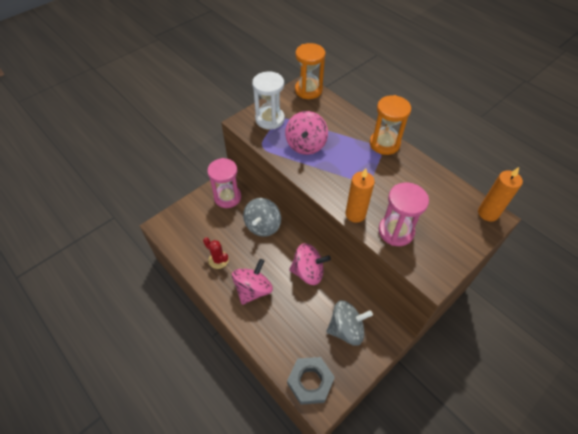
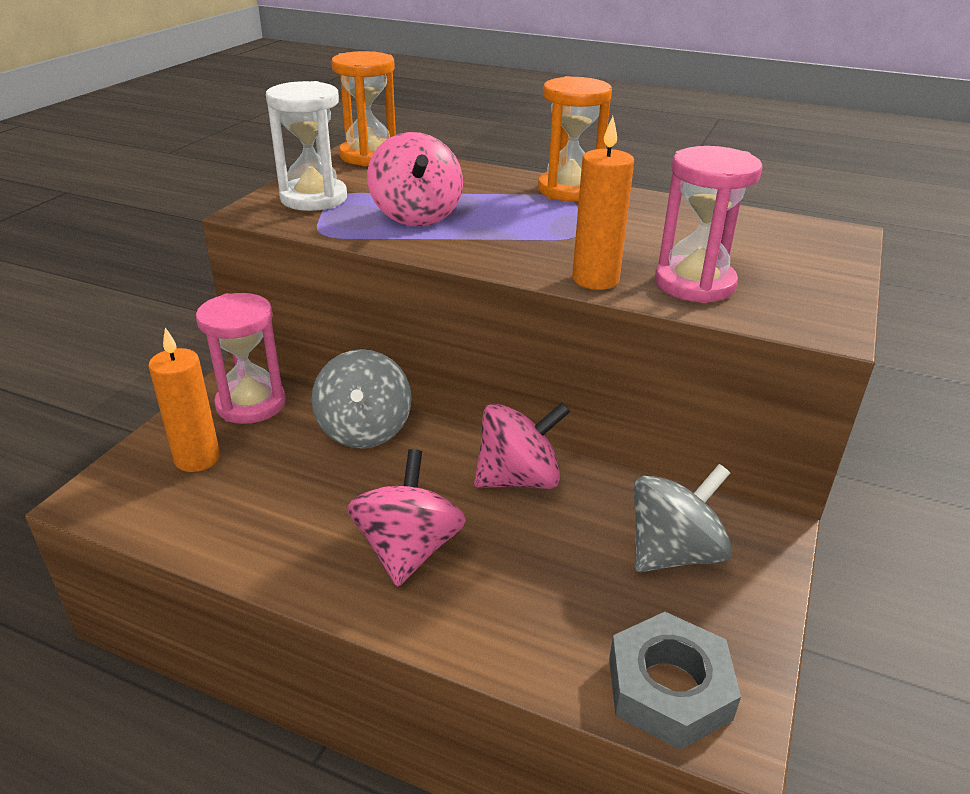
camera: 25 degrees left, 20 degrees down
red cactus [203,237,229,269] -> none
orange candle [478,167,523,222] -> orange candle moved to [148,328,220,472]

